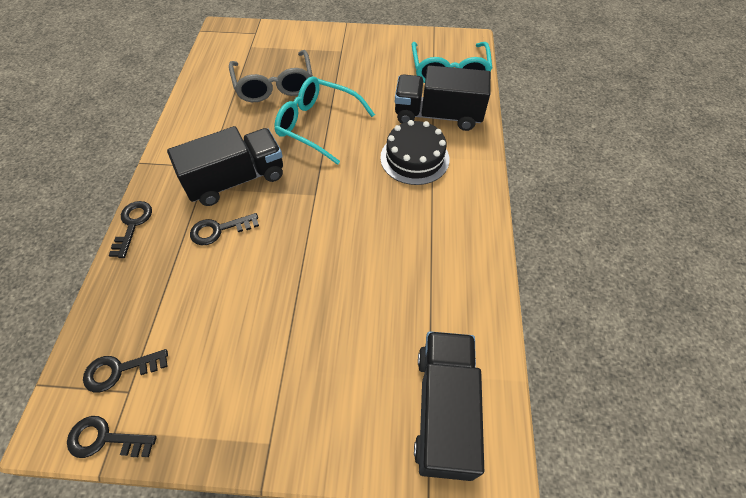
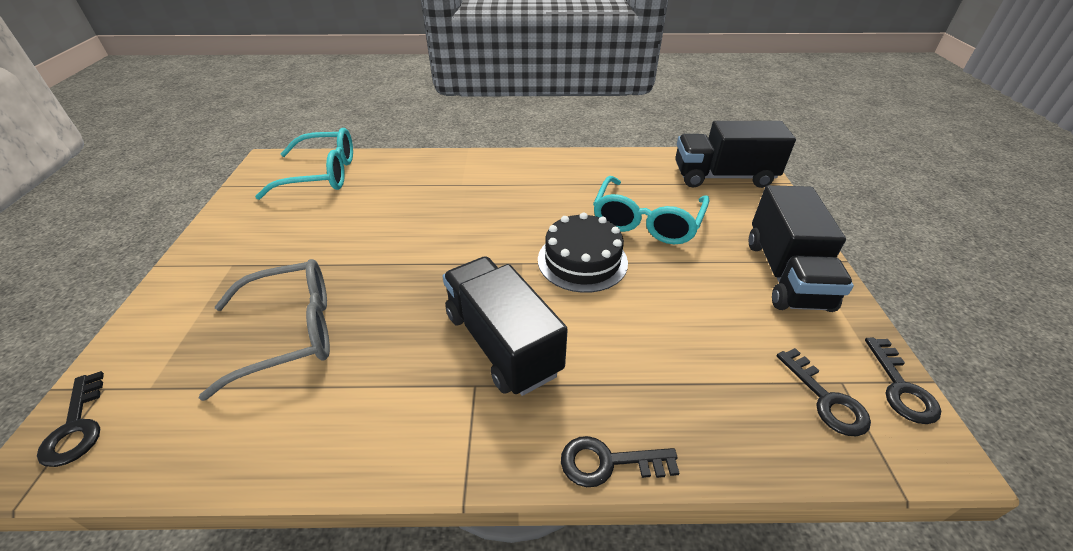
camera: 95 degrees left, 15 degrees down
black key [190,213,259,245] -> black key moved to [37,371,104,467]
turquoise glasses [274,76,375,165] -> turquoise glasses moved to [593,176,710,244]
black cake [380,120,450,185] -> black cake moved to [538,212,628,293]
black truck [395,65,491,131] -> black truck moved to [749,185,854,312]

